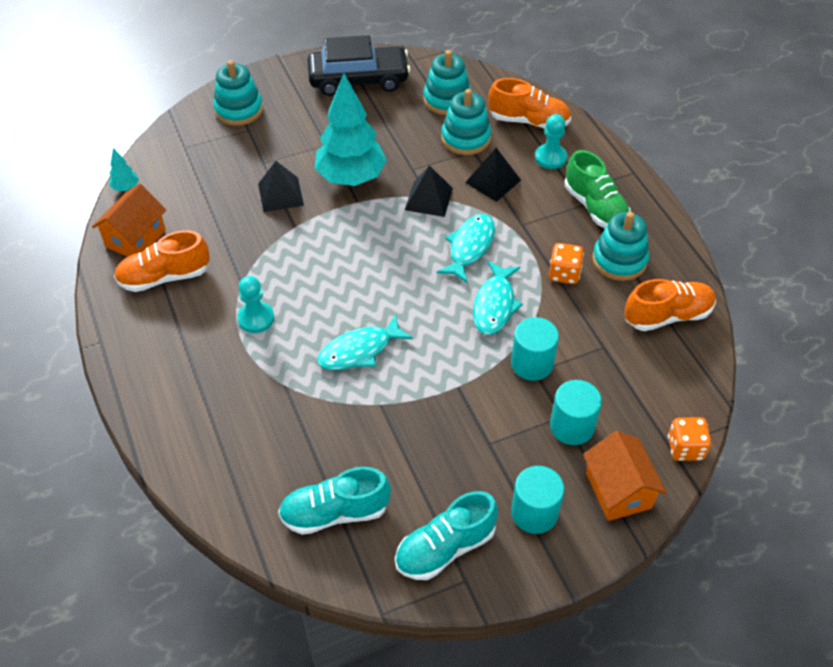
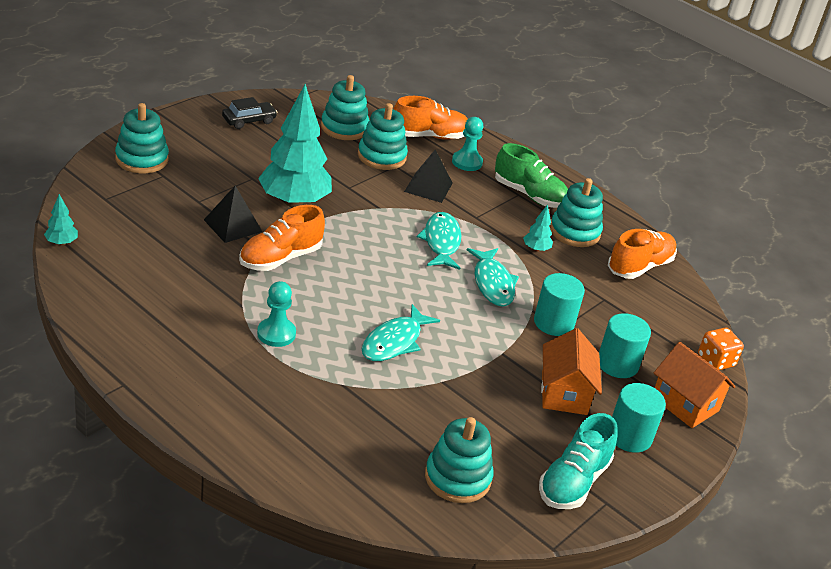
camera: 30 degrees left, 15 degrees down
orange house [92,184,166,257] -> orange house moved to [541,328,602,415]
orange shoe [114,230,210,292] -> orange shoe moved to [239,205,325,271]
turquoise shoe [278,467,391,535] -> turquoise stacking toy [425,417,493,503]
black car [308,35,410,96] -> black car [222,97,278,129], size x0.51
black pyramid [405,165,453,217] -> none
orange dice [549,243,584,284] -> turquoise tree [523,204,553,252]

